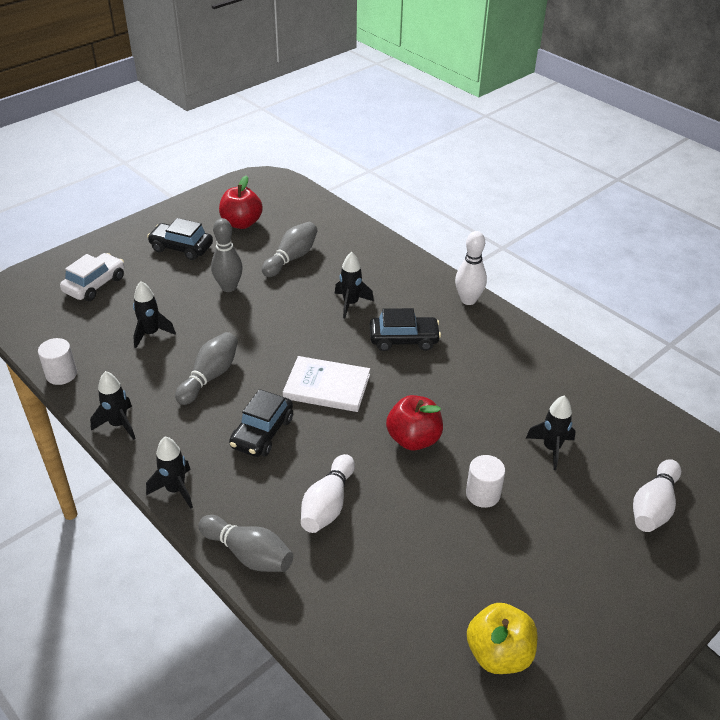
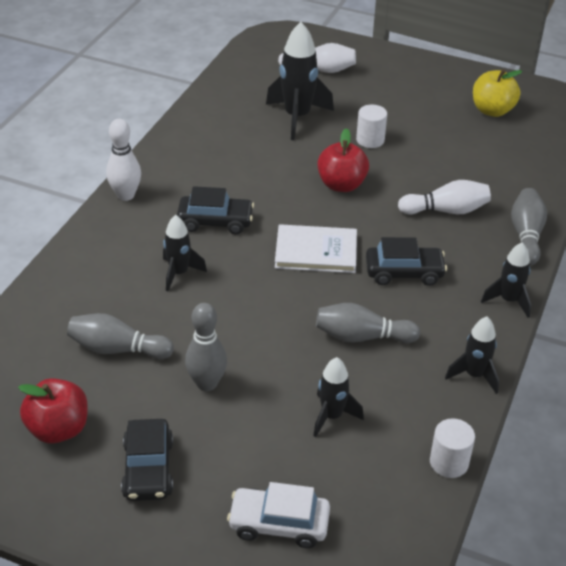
camera: 115 degrees left, 0 degrees up
white book [283,356,370,412] -> white book turned 75 degrees counterclockwise [275,224,357,273]
black car [370,308,441,351] -> black car turned 120 degrees clockwise [177,186,254,235]
black rocket [526,395,575,470] -> black rocket [266,22,334,140], size x1.68

